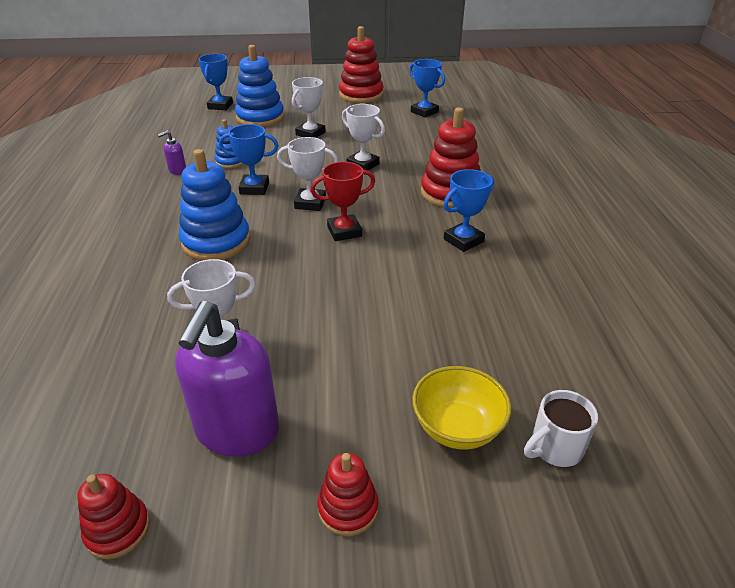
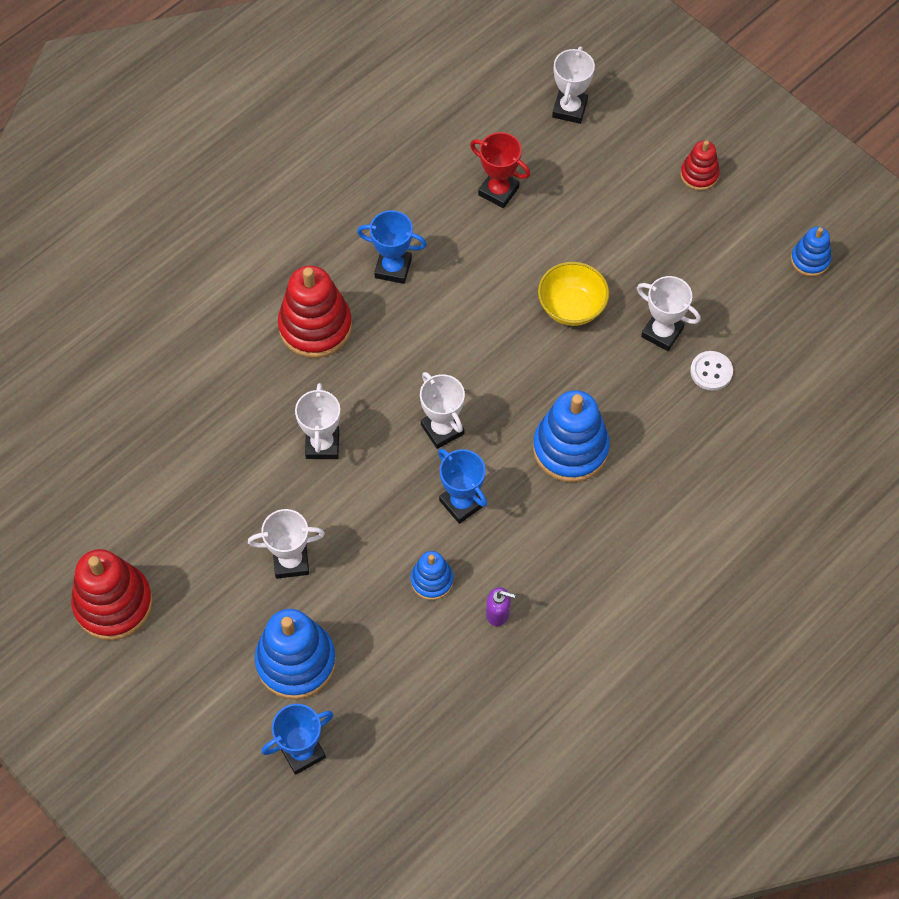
camera: 130 degrees left, 25 degrees up
red stacking toy [77,474,150,560] -> blue stacking toy [791,227,831,277]
purple soap dispenser [175,301,279,457] -> none
red trophy [310,162,375,241] -> red trophy moved to [470,132,530,208]
blue trophy [409,59,445,118] -> none
yellow bowl [412,366,511,450] -> yellow bowl moved to [538,262,609,326]
white mug [524,390,598,467] -> white trophy [552,46,595,124]
none -> white button [690,351,733,391]

